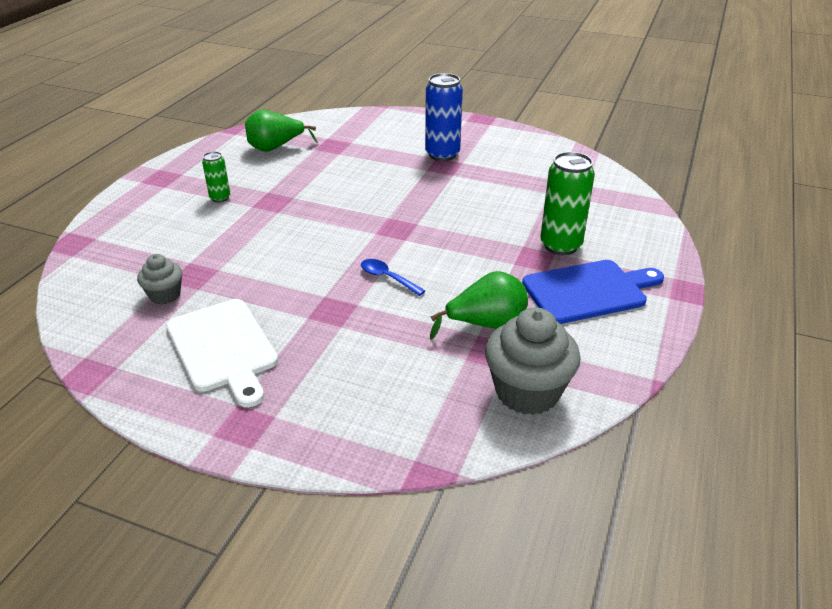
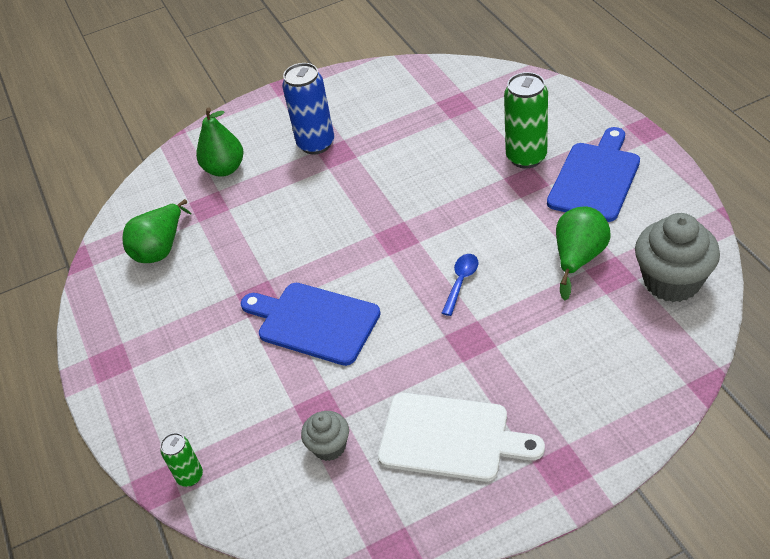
camera: 40 degrees left, 10 degrees up
green can [202,151,230,202] -> green can moved to [160,433,203,487]
blue spoon [361,259,425,296] -> blue spoon turned 120 degrees clockwise [442,254,478,316]
none -> green pear [196,108,244,177]
none -> blue cutting board [241,283,381,366]

